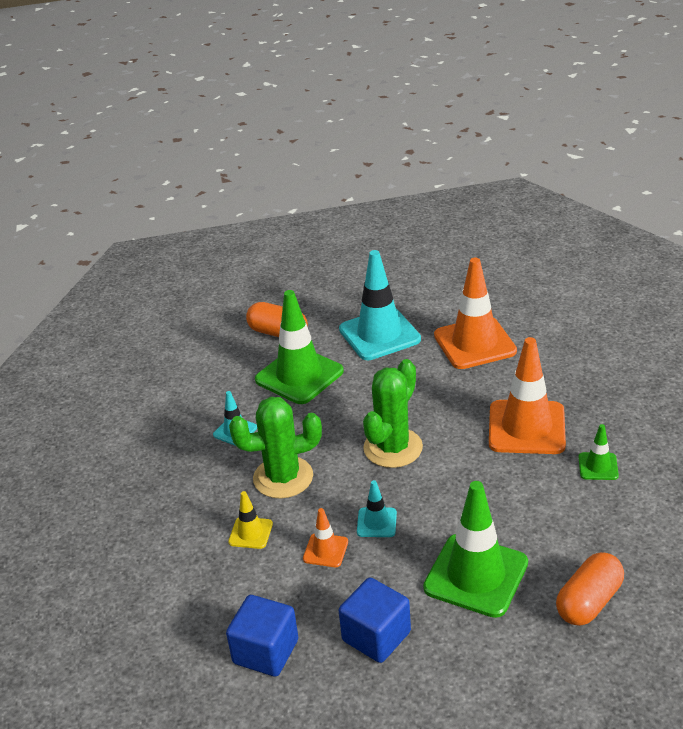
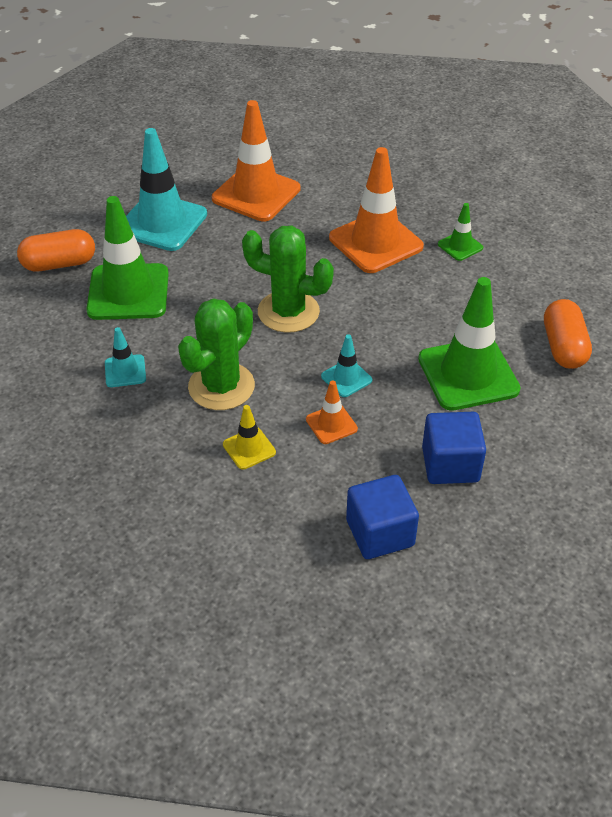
camera: 45 degrees left, 10 degrees up
green cactus [363,359,423,468] -> green cactus turned 60 degrees counterclockwise [242,226,334,333]

